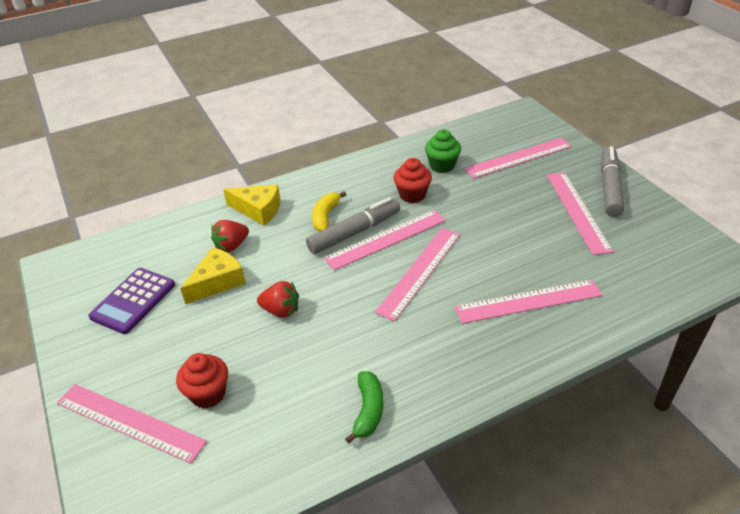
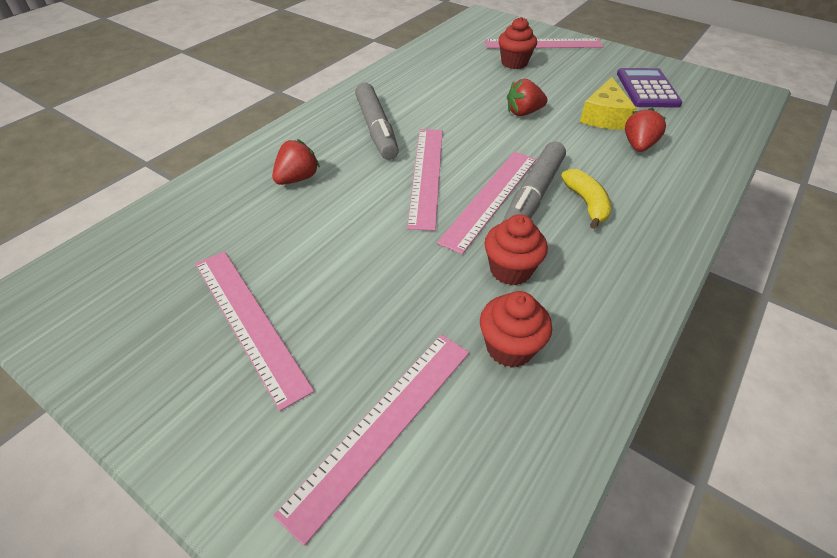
camera: 150 degrees right, 5 degrees up
yellow cheese [223,184,281,225] -> none
green banana [345,371,383,443] -> none
green cupcake [425,129,461,173] -> red cupcake [480,291,552,368]
pink ruler [455,279,602,324] -> red strawberry [272,139,320,185]
grey marker [601,146,624,217] -> grey marker moved to [355,83,399,160]

